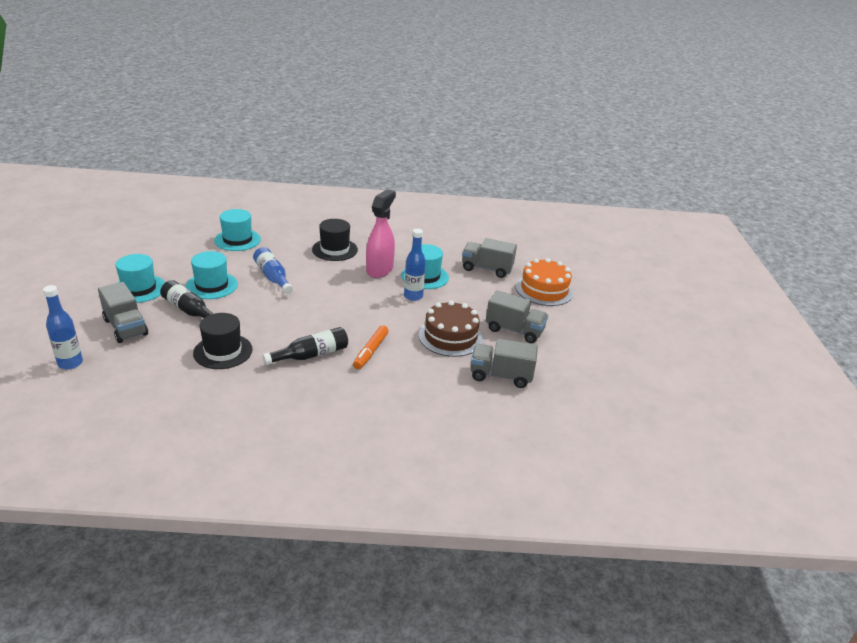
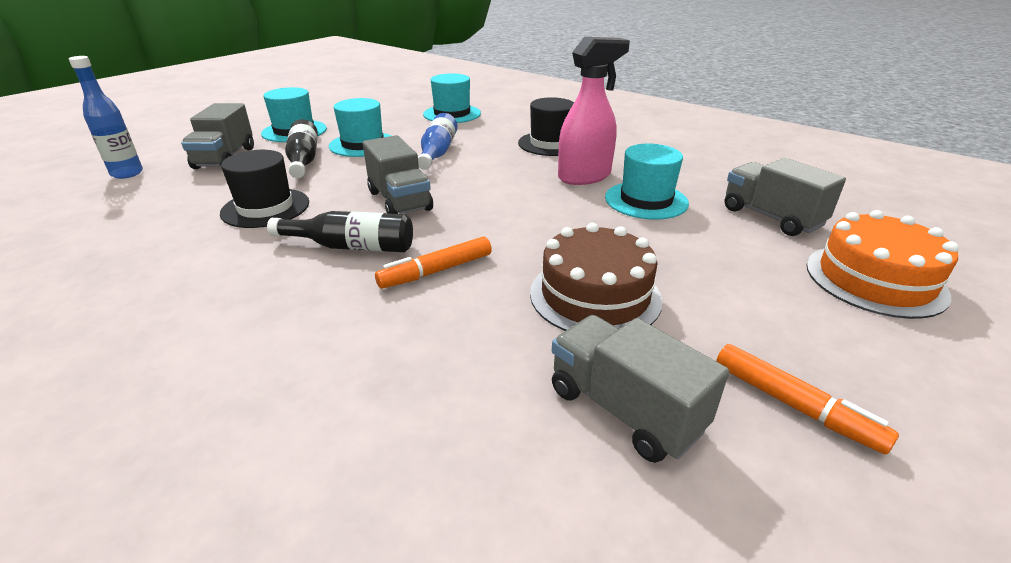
camera: 40 degrees right, 0 degrees up
blue bottle [404,229,426,301] -> none
grey truck [486,290,548,343] -> grey truck moved to [363,135,433,214]
none -> orange marker [716,344,899,455]

